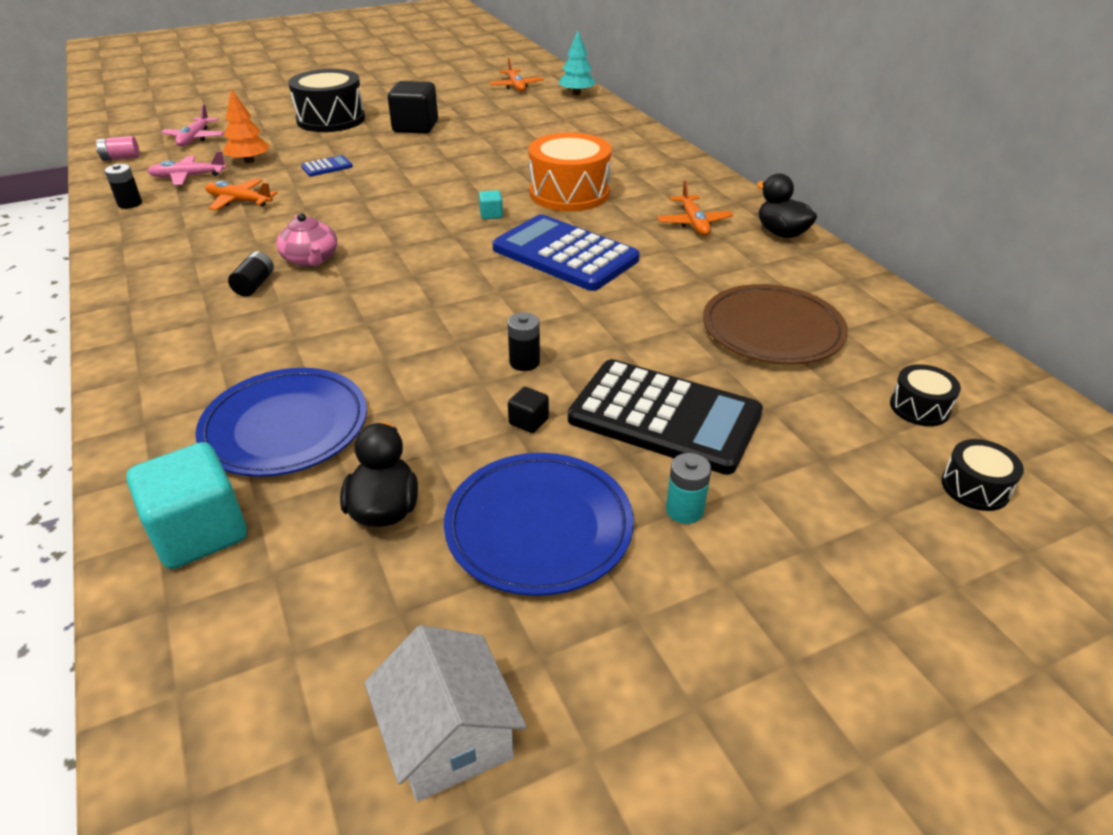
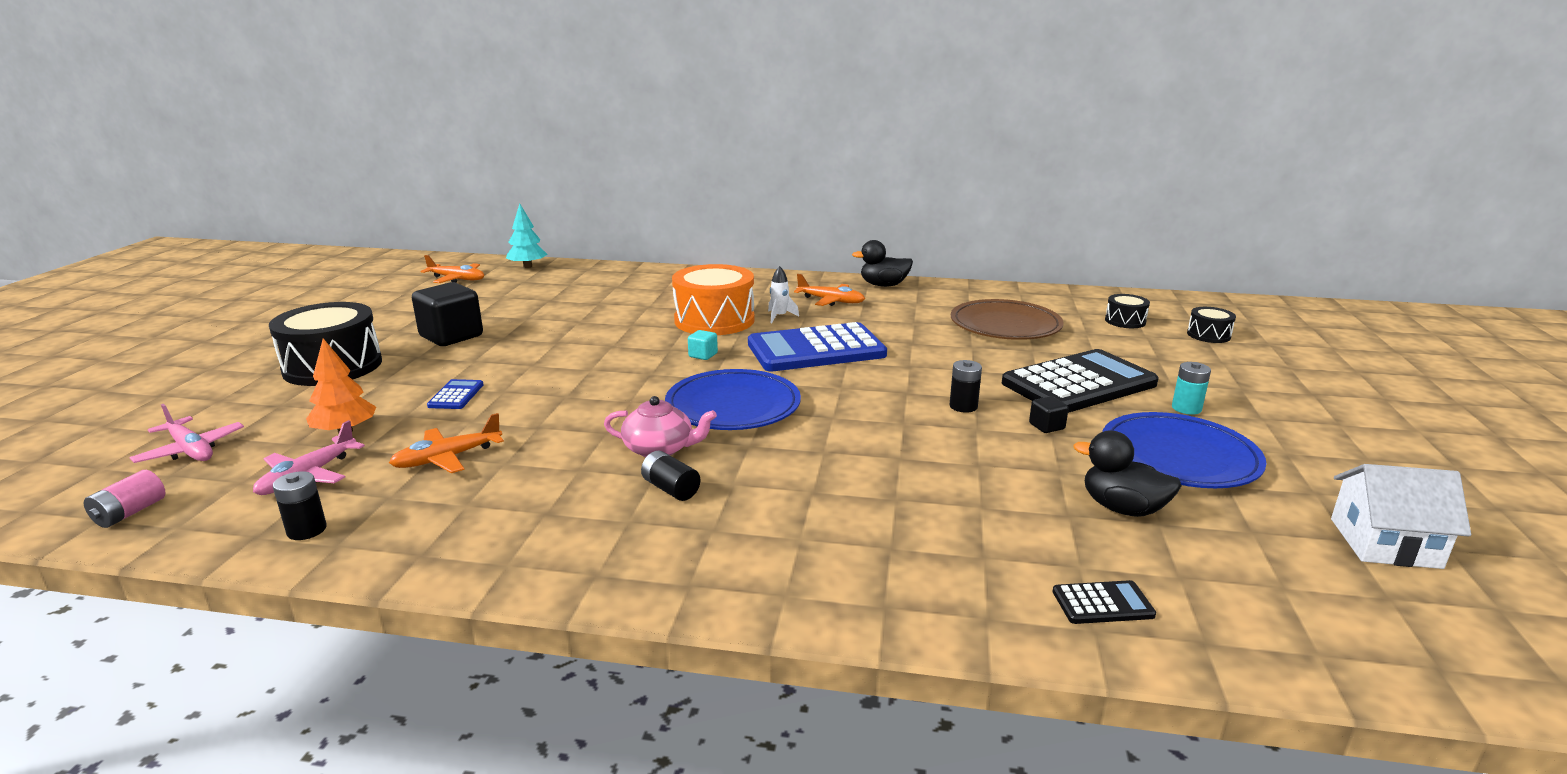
camera: 55 degrees left, 15 degrees down
turquoise cube [126,442,247,569] -> black calculator [1052,580,1156,624]
blue plate [195,368,367,477] -> blue plate moved to [665,369,801,430]
none -> white rocket [768,266,799,323]

